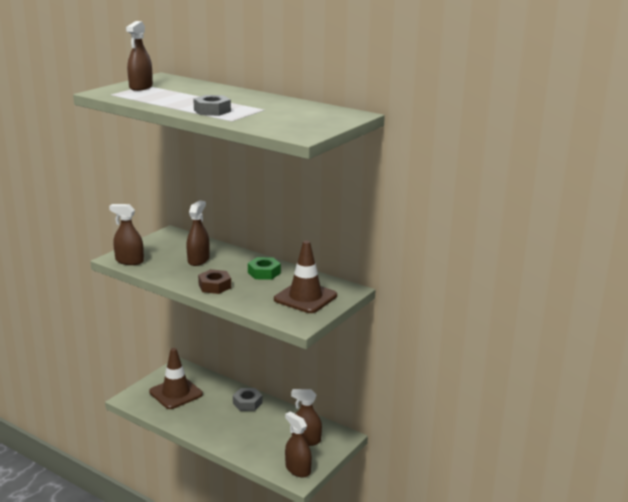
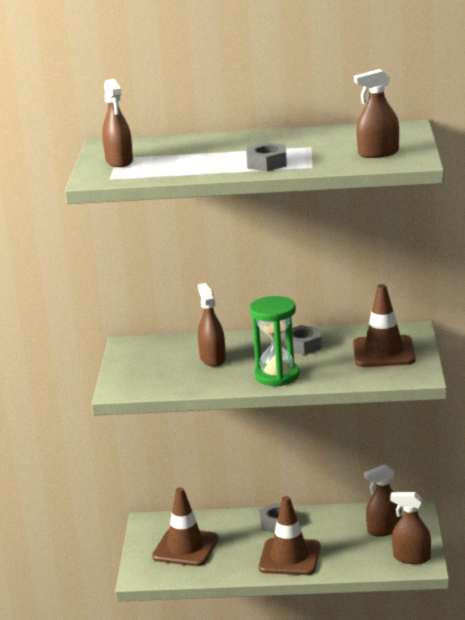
camera: 30 degrees left, 0 degrees up
brown spray bottle [109,204,144,265] -> brown spray bottle moved to [354,69,399,158]
brown nut [198,269,231,294] -> green hourglass [250,296,300,386]
green nut [248,257,281,280] -> grey nut [284,325,321,355]
none -> brown traffic cone [258,496,321,575]

